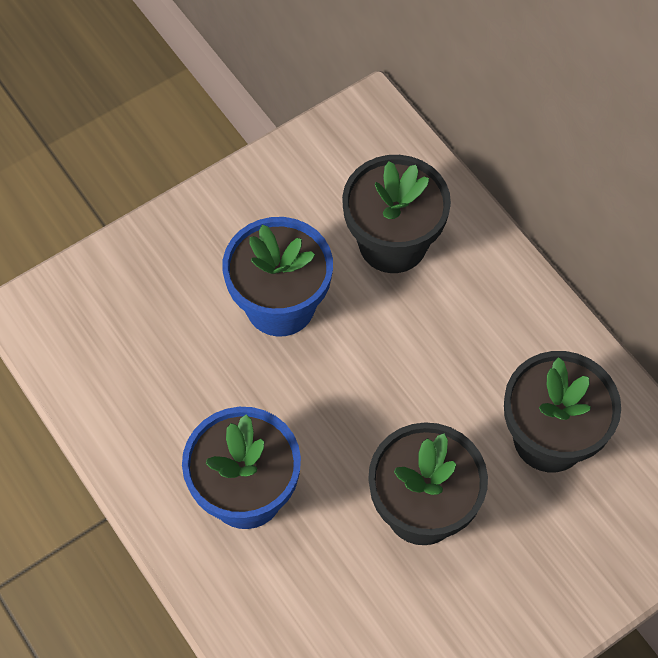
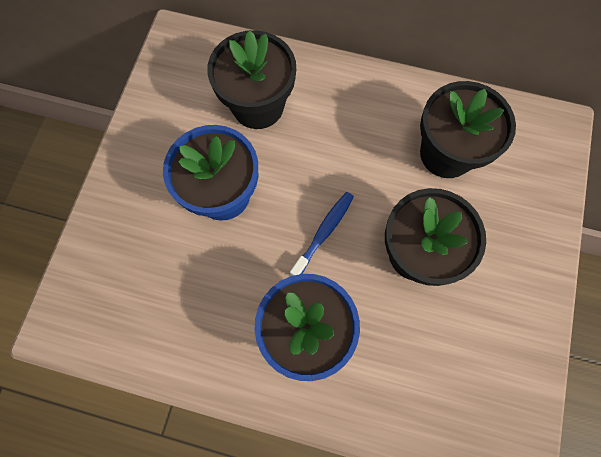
camera: 40 degrees left, 10 degrees up
none -> blue toothbrush [290,192,354,276]

